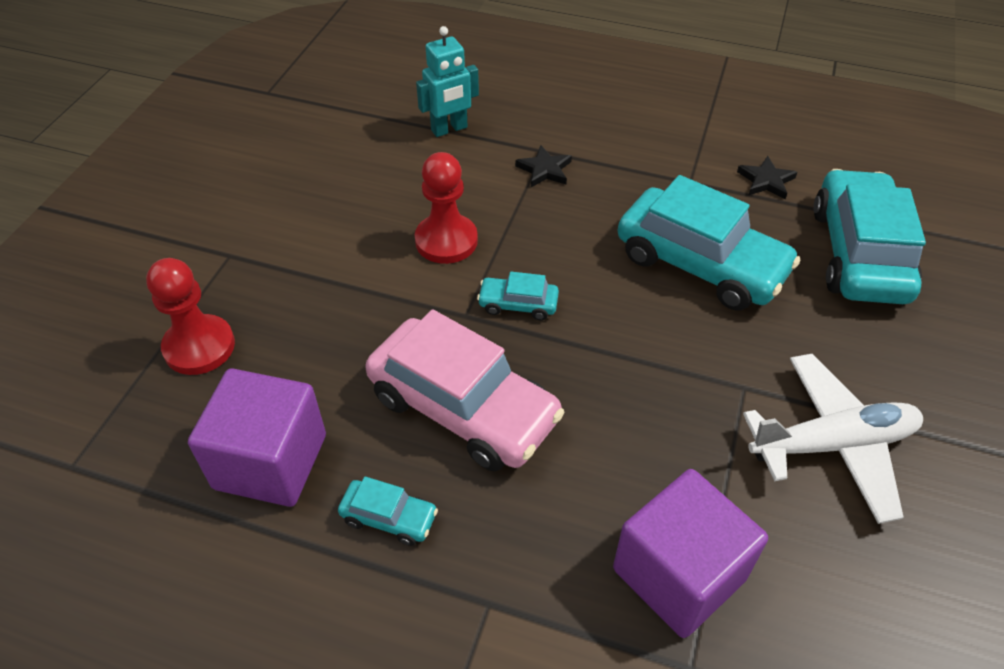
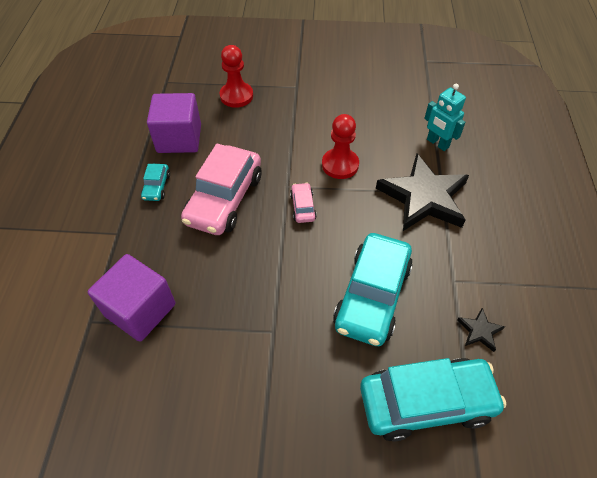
camera: 75 degrees right, 5 degrees up
turquoise car [477,272,559,320] -> pink car [290,183,317,223]
black star [515,145,572,187] -> black star [376,154,469,231], size x2.42
white plane [743,354,923,524] -> none

